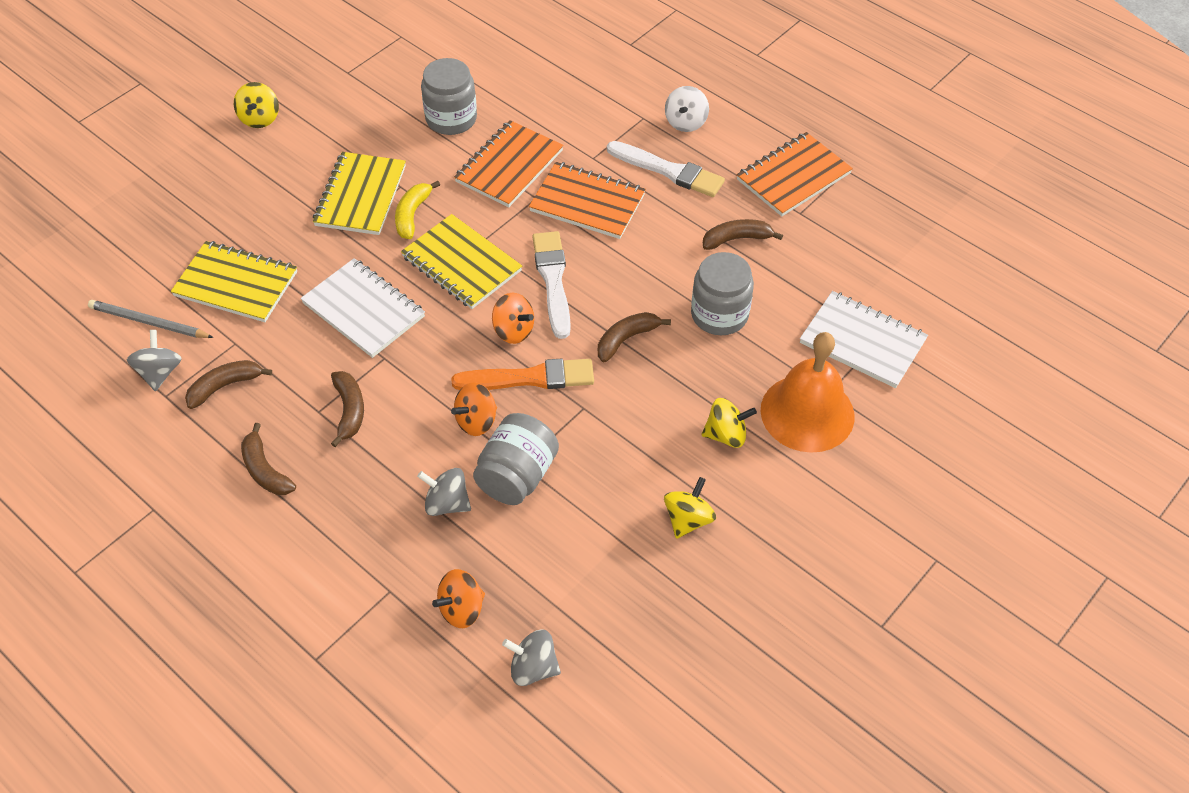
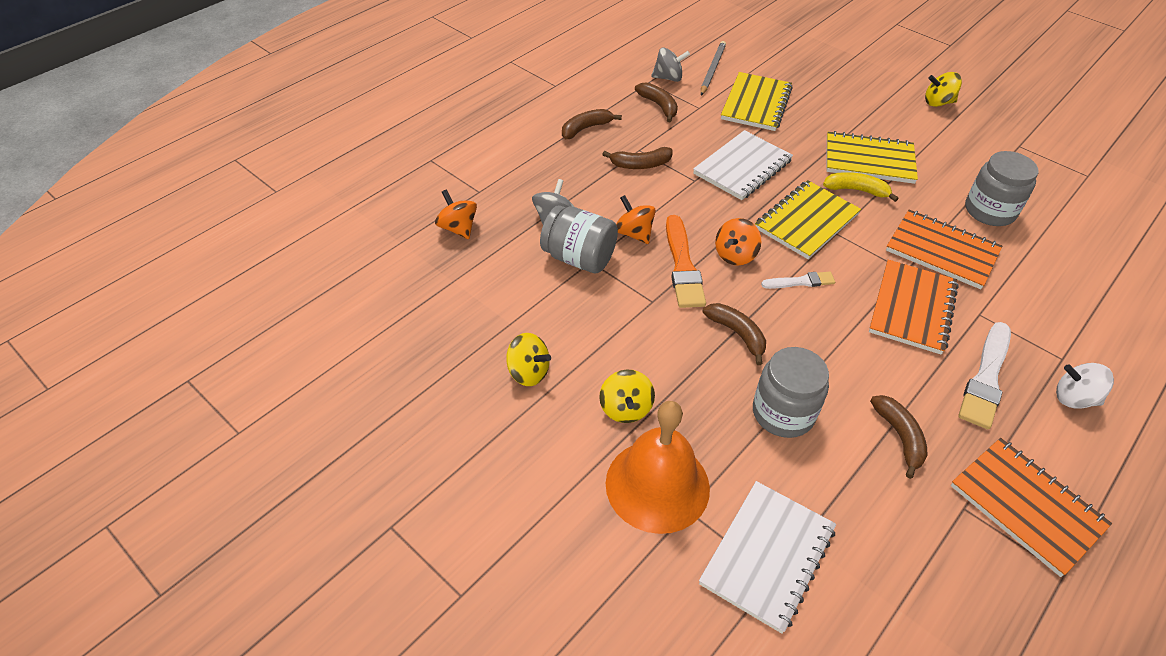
camera: 90 degrees right, 5 degrees down
grey spinning top [502,630,561,686] -> none
white brush [532,231,571,339] -> white brush [761,272,835,289], size x0.57

